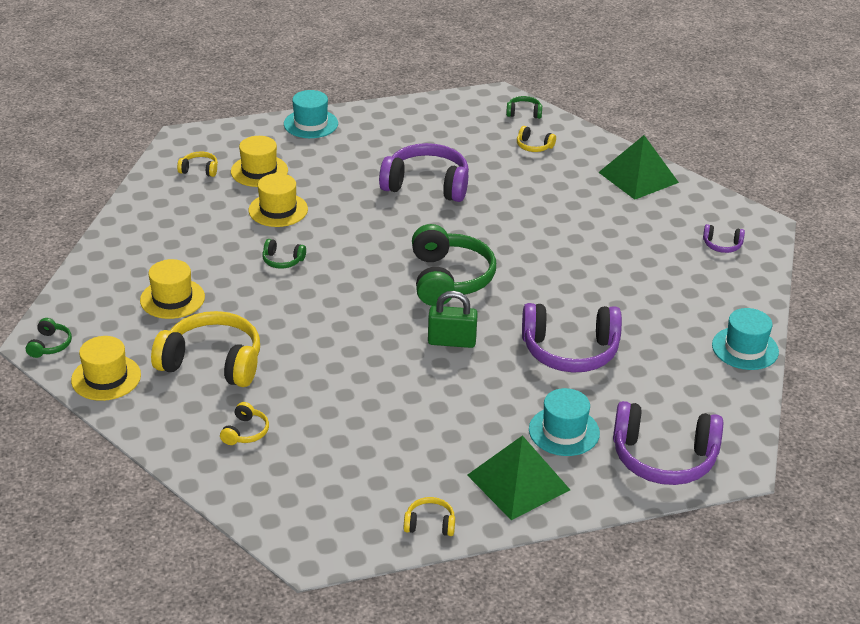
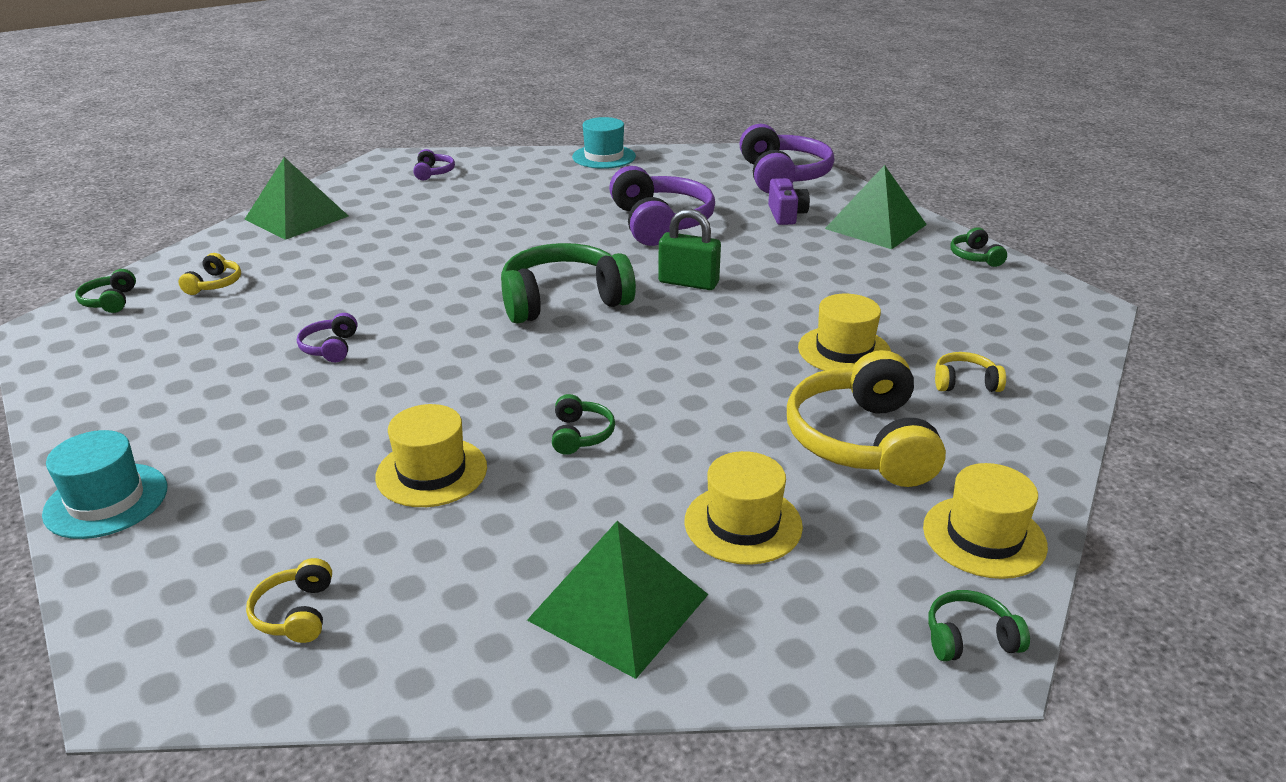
camera: 105 degrees left, 5 degrees down
yellow hat [231,136,288,187] -> yellow hat moved to [798,294,891,371]
purple headphones [379,143,469,202] -> purple headphones [297,313,358,362], size x0.45
yellow headphones [404,497,455,536] -> green headphones [950,227,1007,267]
green padlock [428,291,478,348] -> green padlock turned 60 degrees counterclockwise [658,209,721,290]
turquoise hat [529,388,600,456] -> purple camera [768,178,810,225]
none -> green pyramid [527,521,709,679]

